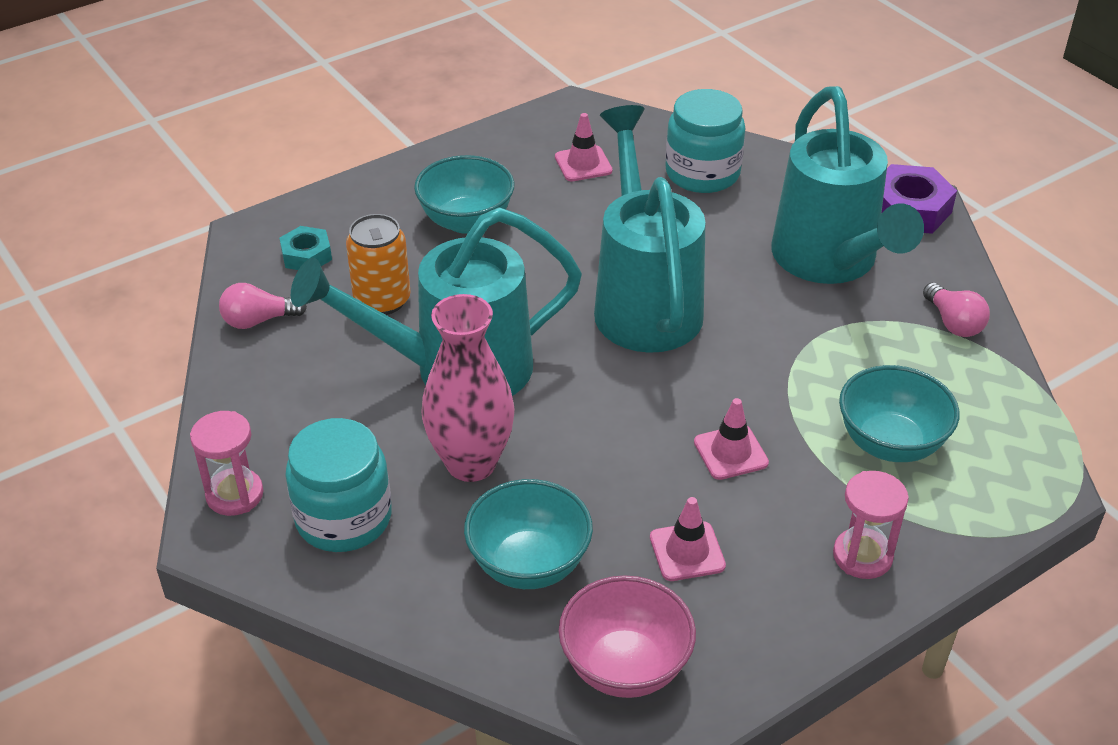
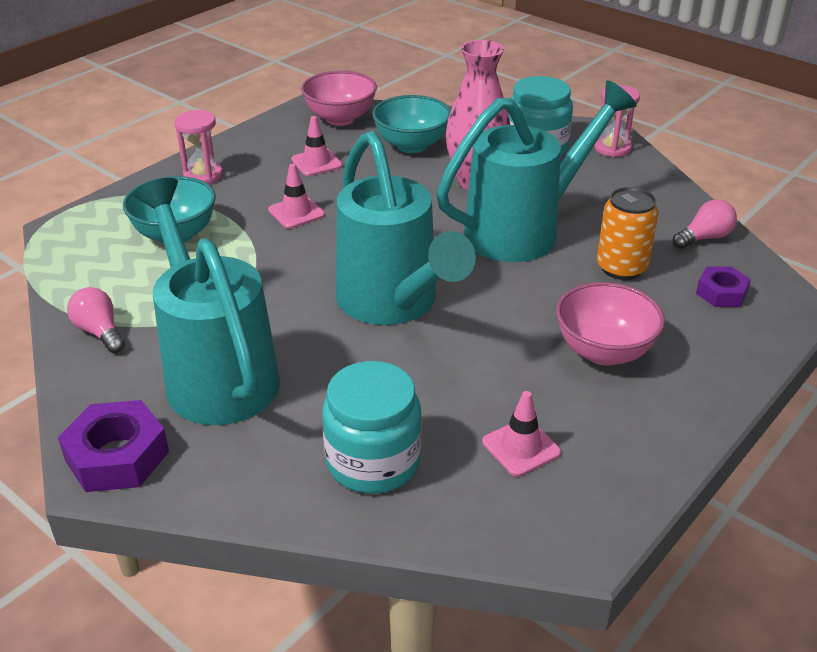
camera: 165 degrees right, 5 degrees down
turquoise nut [279,226,332,270] -> purple nut [696,266,751,307]
turquoise bowl [414,155,514,234] -> pink bowl [556,282,665,365]

